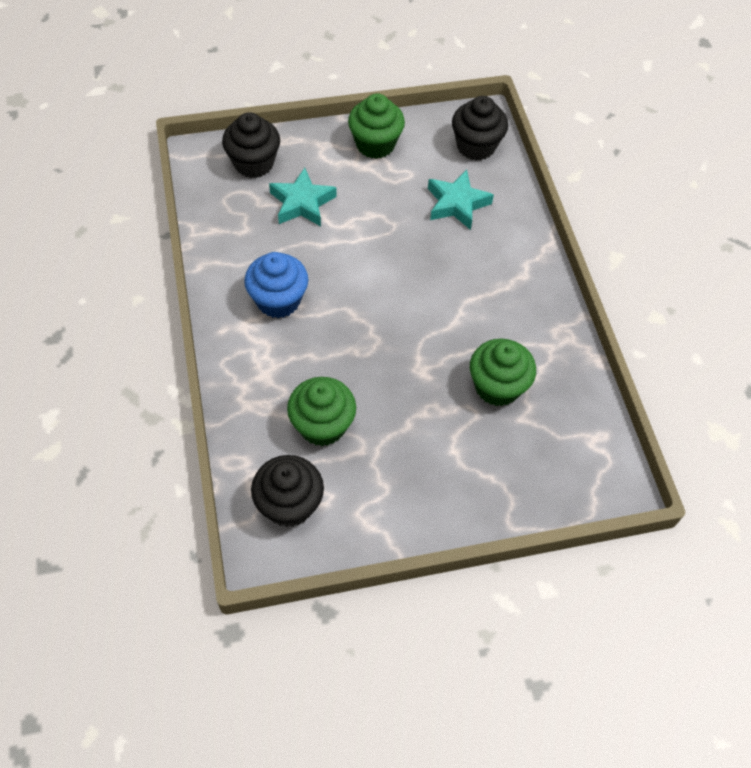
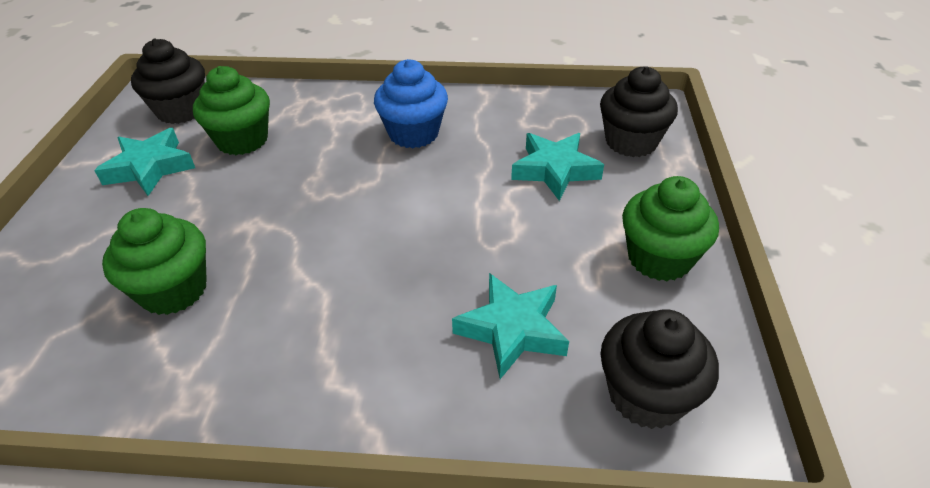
camera: 110 degrees right, 15 degrees down
none -> turquoise star [94,128,195,196]

